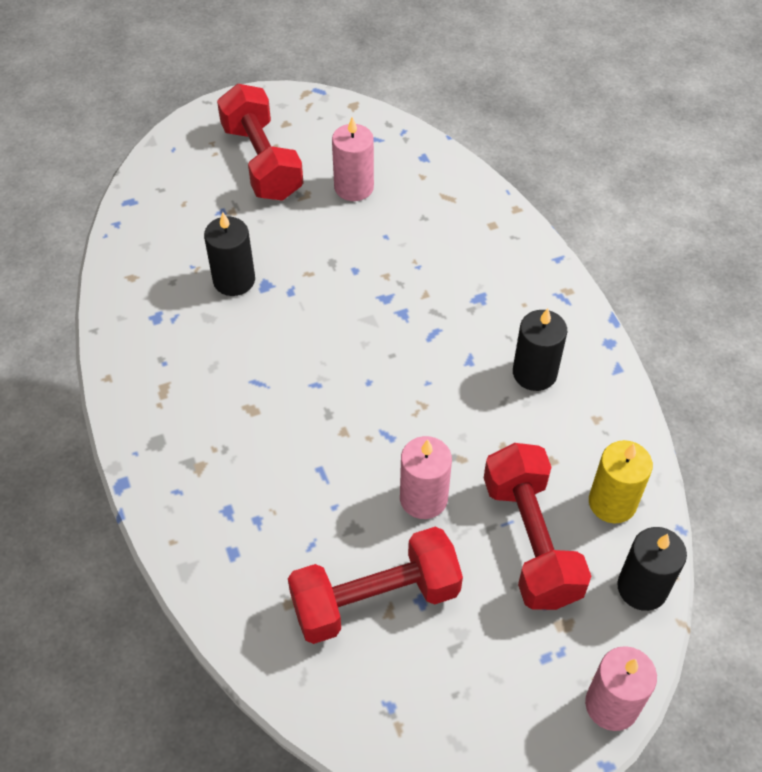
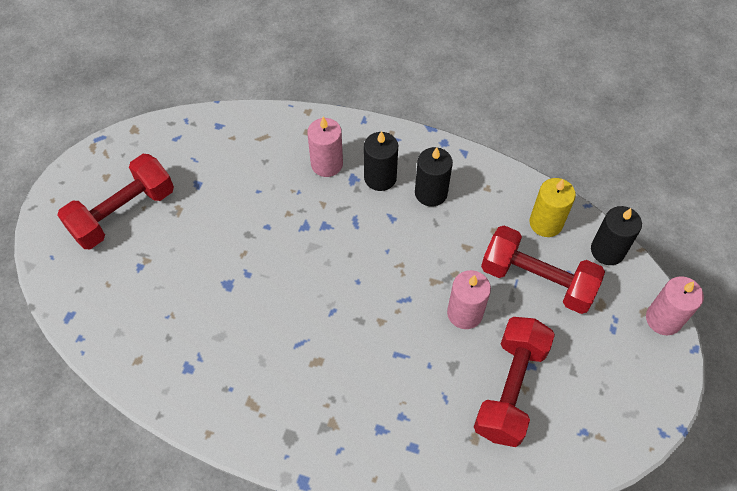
camera: 50 degrees left, 5 degrees up
black candle [204,212,255,296] -> black candle moved to [364,131,398,191]
red dumbbell [217,84,303,201] -> red dumbbell turned 60 degrees counterclockwise [57,154,174,249]
pink candle [332,117,374,201] -> pink candle moved to [307,117,343,177]

